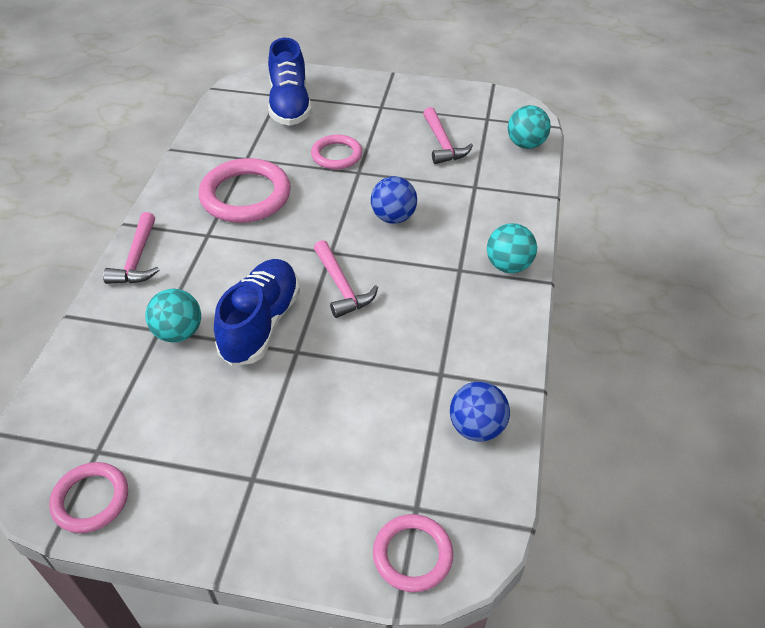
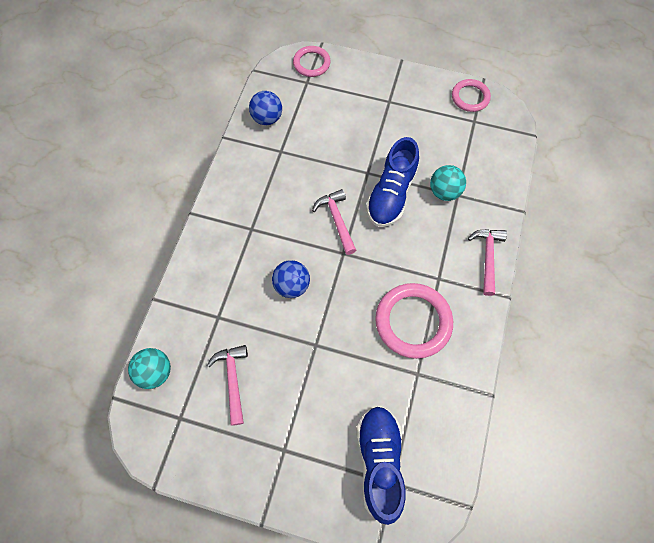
camera: 175 degrees left, 20 degrees up
pink ring [311,134,362,170] -> none
turquoise ball [487,223,537,273] -> none

